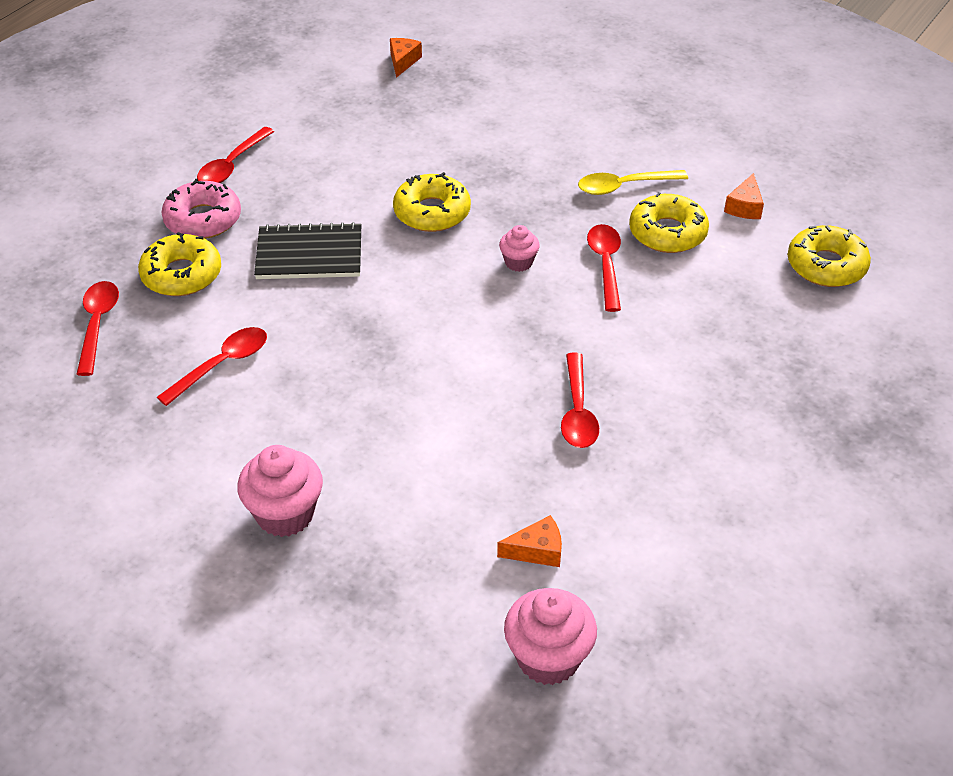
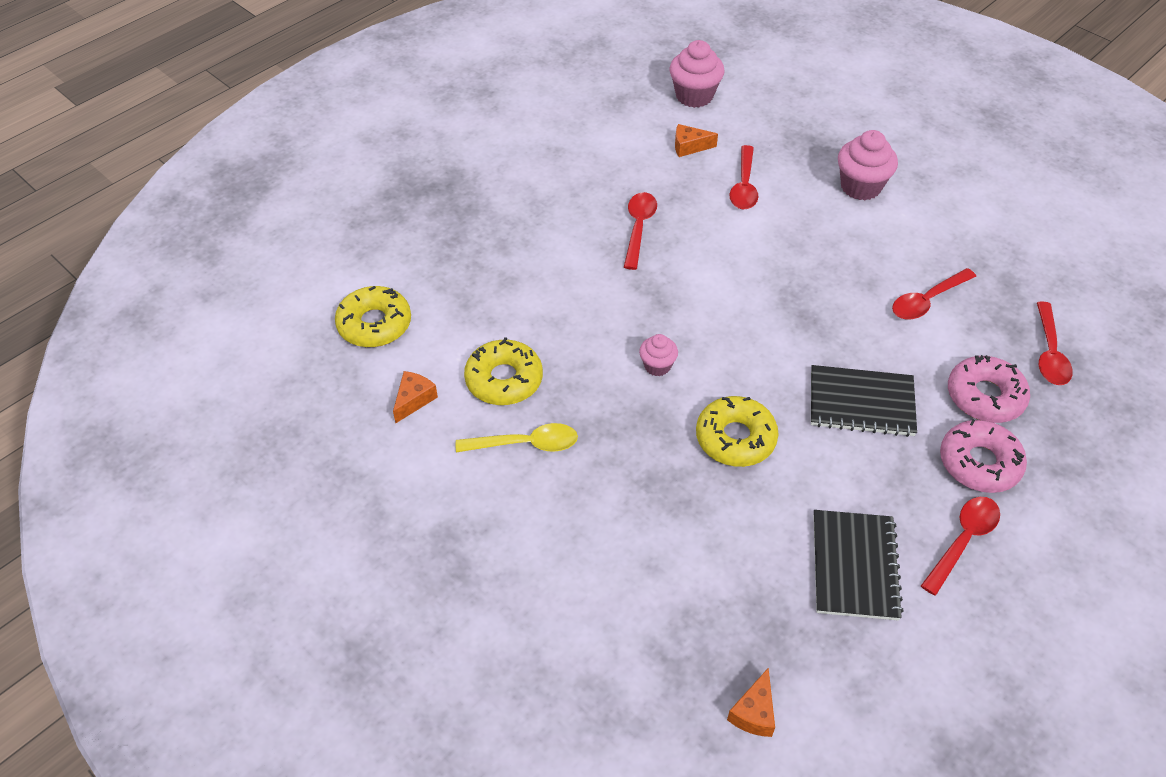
camera: 170 degrees left, 5 degrees up
yellow donut [138,232,221,296] -> pink donut [948,355,1030,423]
red spoon [587,224,621,312] -> red spoon moved to [729,145,758,209]
none -> black notebook [813,510,904,621]

